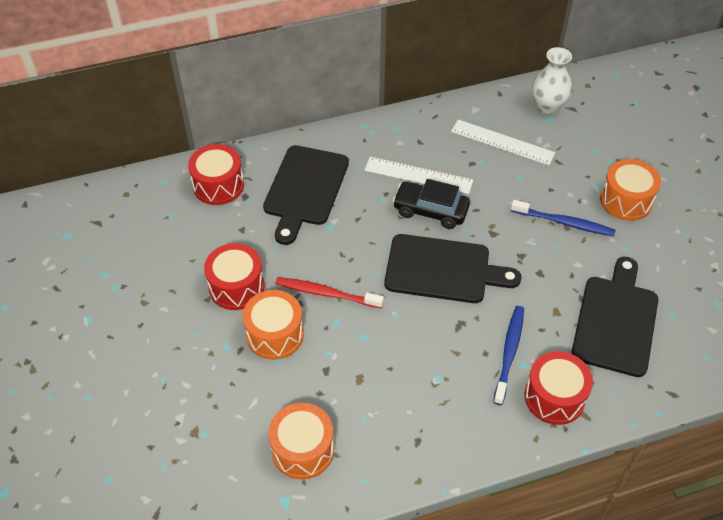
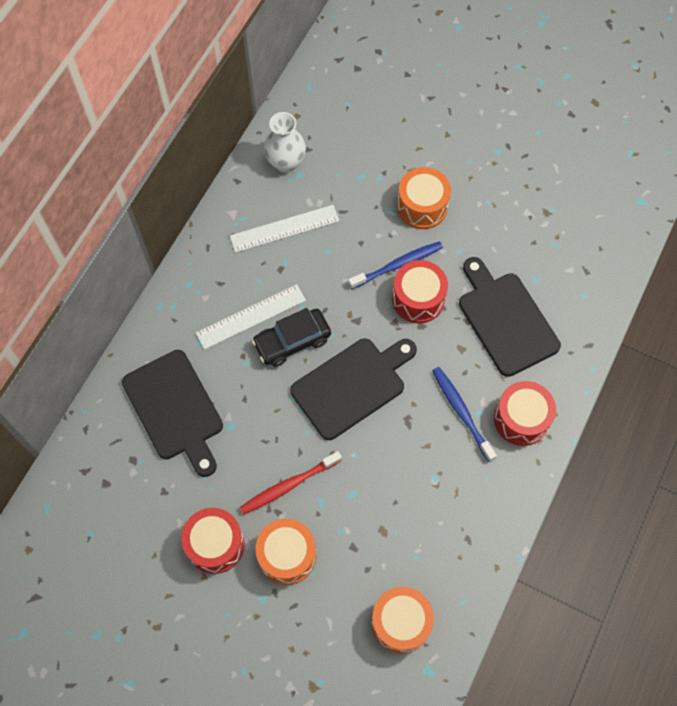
camera: 45 degrees left, 15 degrees up
red drum [188,144,244,205] -> red drum moved to [392,260,448,323]

